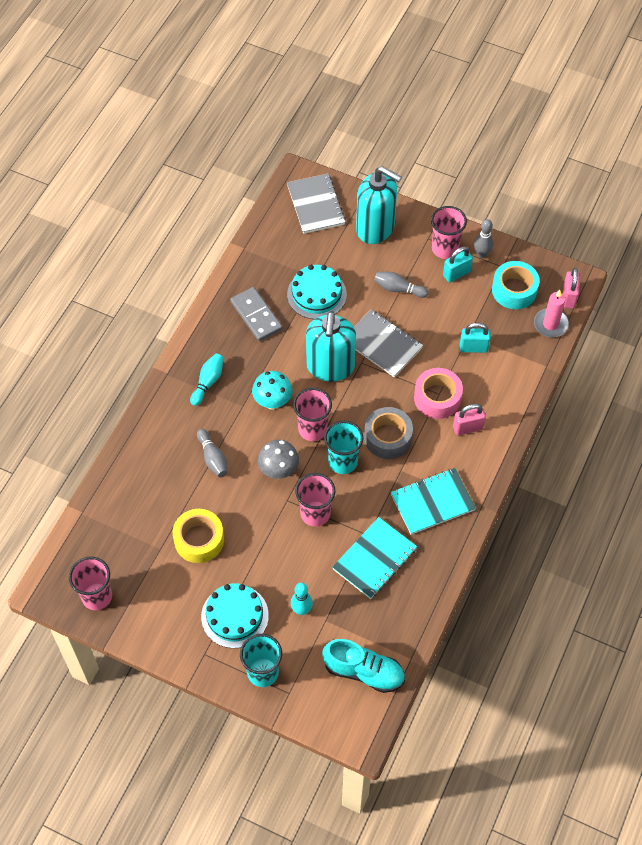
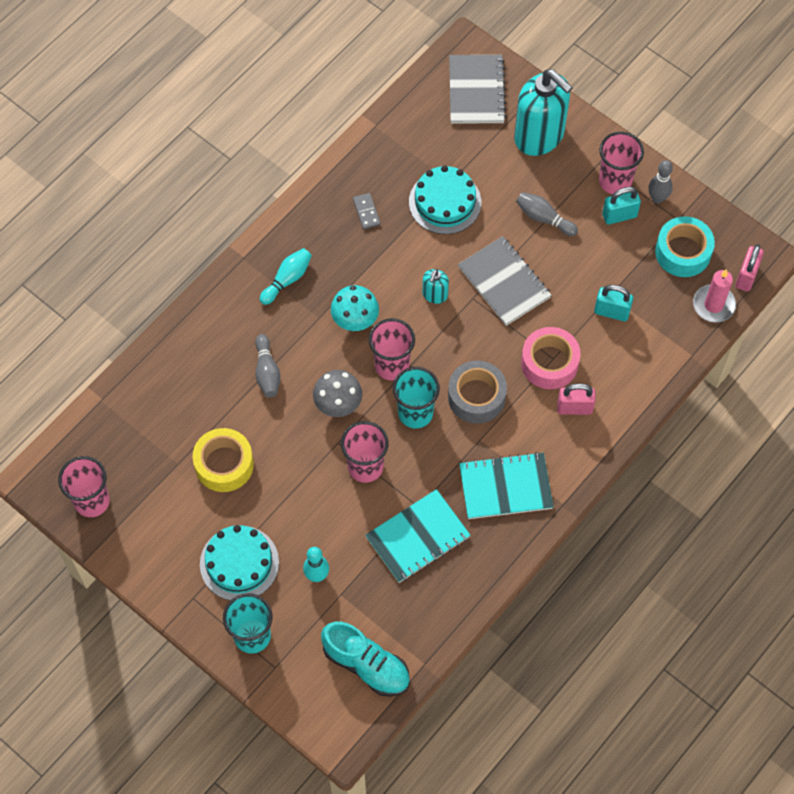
camera: 15 degrees right, 5 degrees up
grey domino [230,287,283,341] -> grey domino [353,193,380,229], size x0.54
turquoise soap dispenser [306,311,356,382] -> turquoise soap dispenser [422,269,449,304], size x0.45

